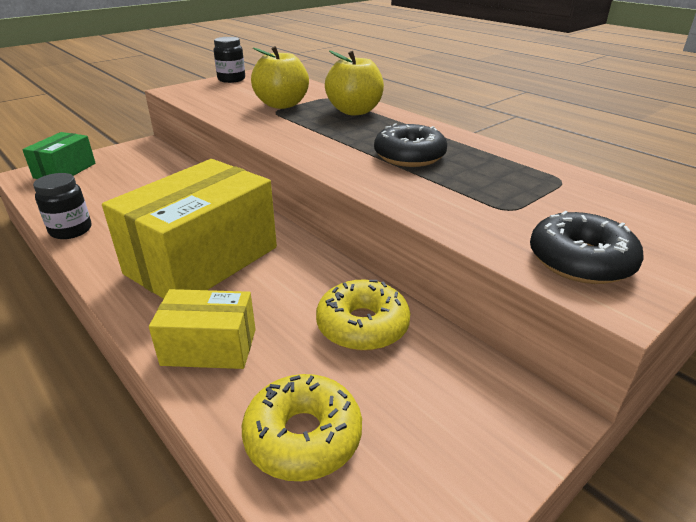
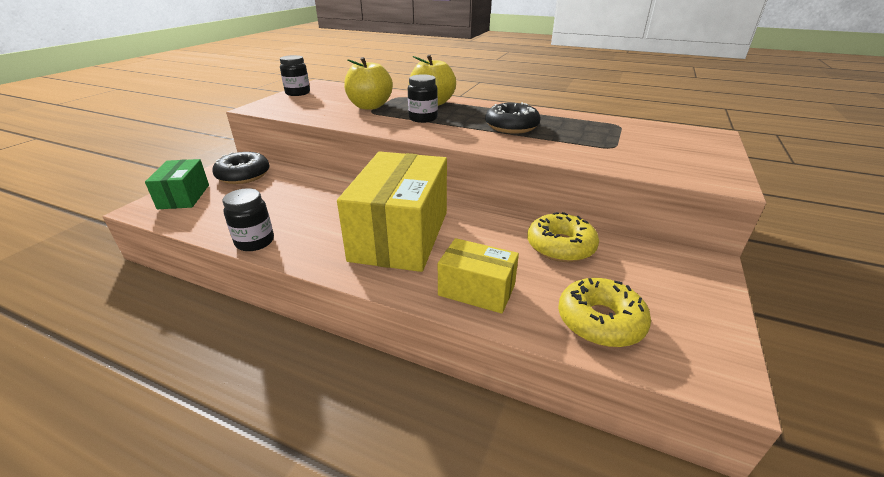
camera: 25 degrees left, 0 degrees up
yellow box [149,289,256,369] -> yellow box turned 45 degrees clockwise [438,238,519,314]
black donut [530,211,643,284] -> black donut moved to [212,152,270,184]
none -> black jar [408,74,438,123]

